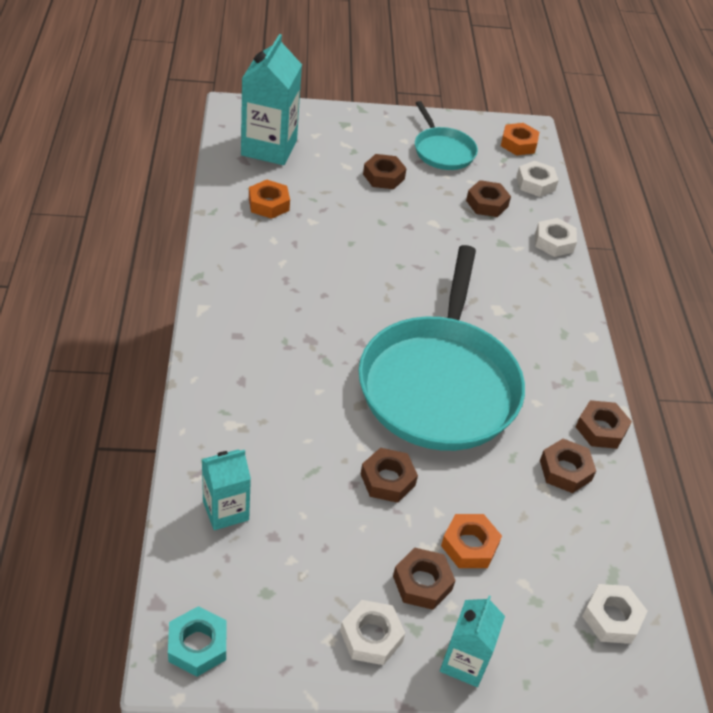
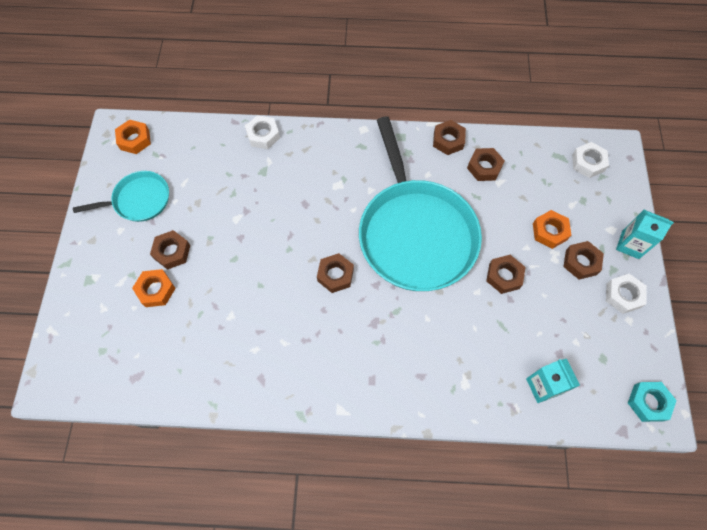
camera: 80 degrees left, 20 degrees up
turquoise carton [241,34,302,165] -> none
orange nut [249,180,290,219] -> orange nut moved to [132,269,176,307]
turquoise pan [359,245,525,451] -> turquoise pan turned 60 degrees clockwise [359,117,482,291]
brown nut [466,180,511,217] -> brown nut moved to [317,253,354,293]
white nut [516,161,559,197] -> none

